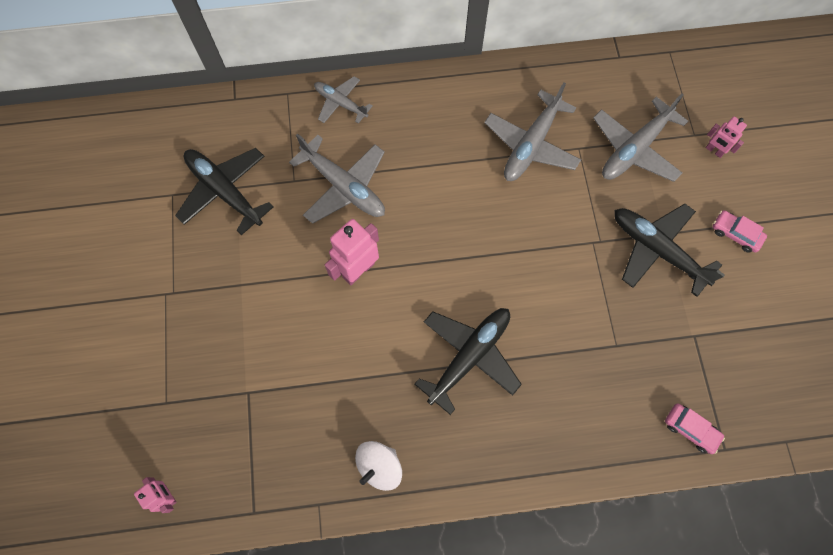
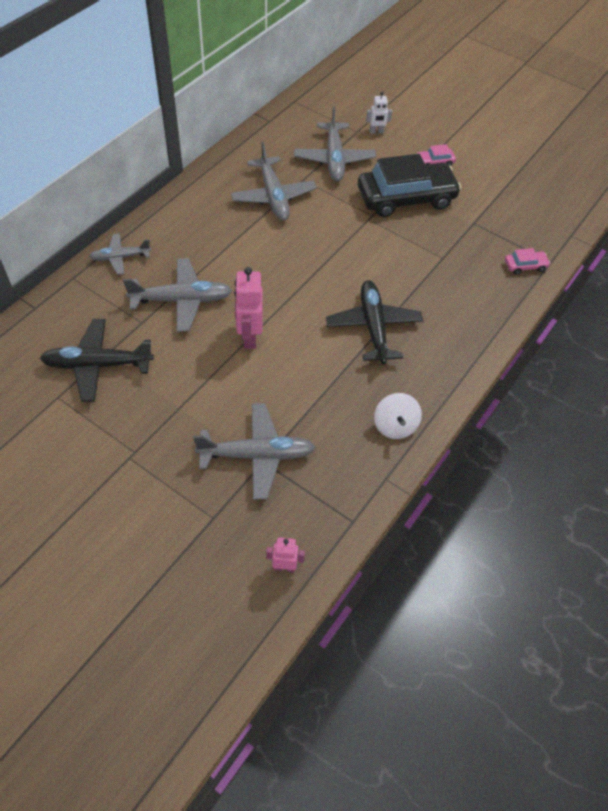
camera: 50 degrees left, 15 degrees down
black plane [614,204,725,297] -> black car [358,154,461,217]
pink robot [706,116,747,158] -> white robot [366,91,392,134]
none -> grey plane [193,403,316,499]

